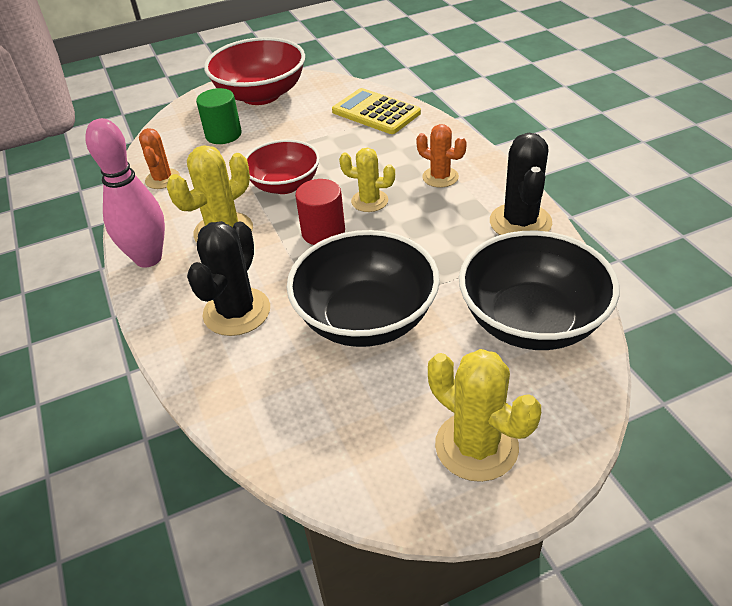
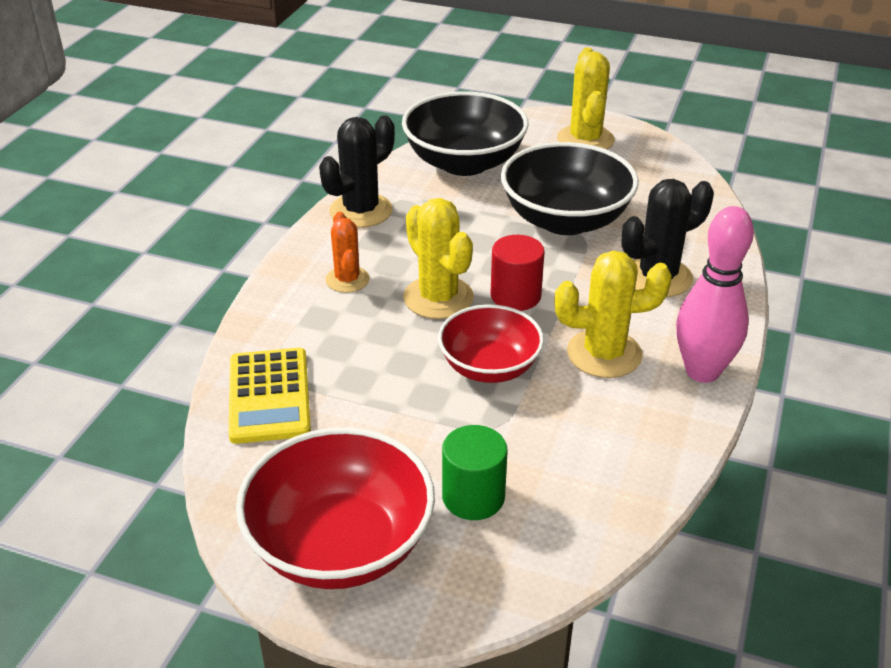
camera: 140 degrees left, 5 degrees down
orange cactus [139,128,180,189] -> none
yellow cactus [339,148,395,212] -> yellow cactus [403,198,474,319], size x1.56

